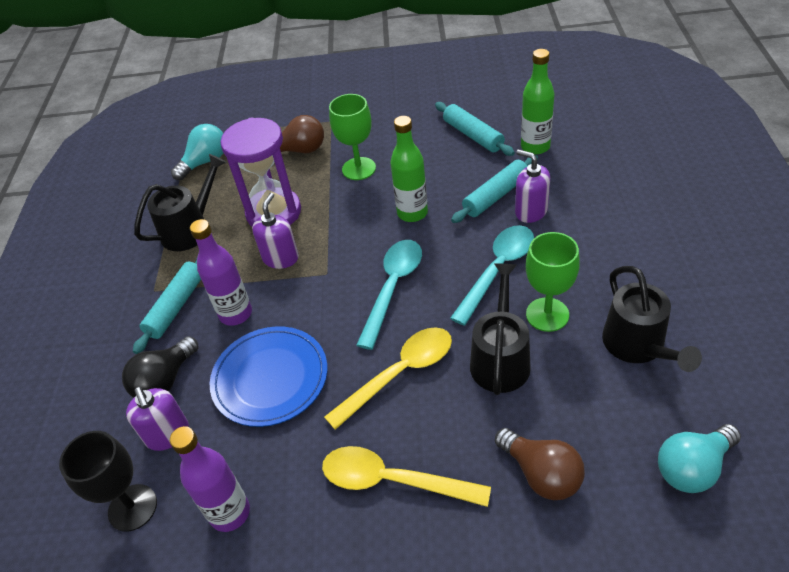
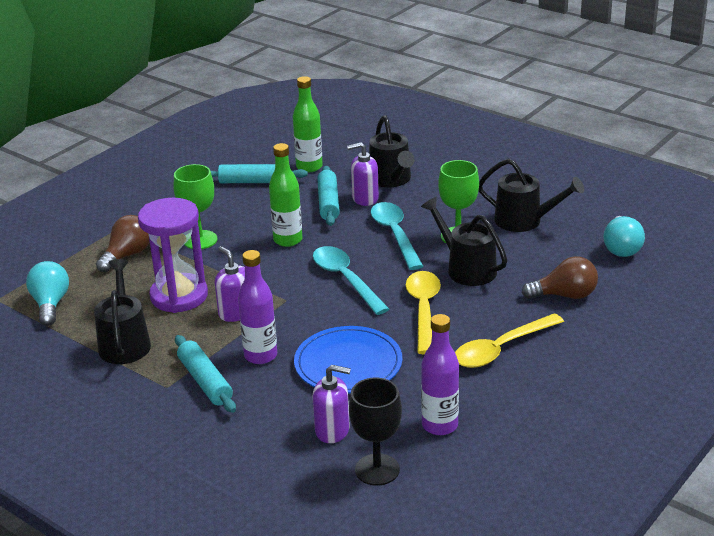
camera: 55 degrees left, 15 degrees down
black light bulb [122,336,198,398] -> none
none -> black watering can [369,115,415,187]

